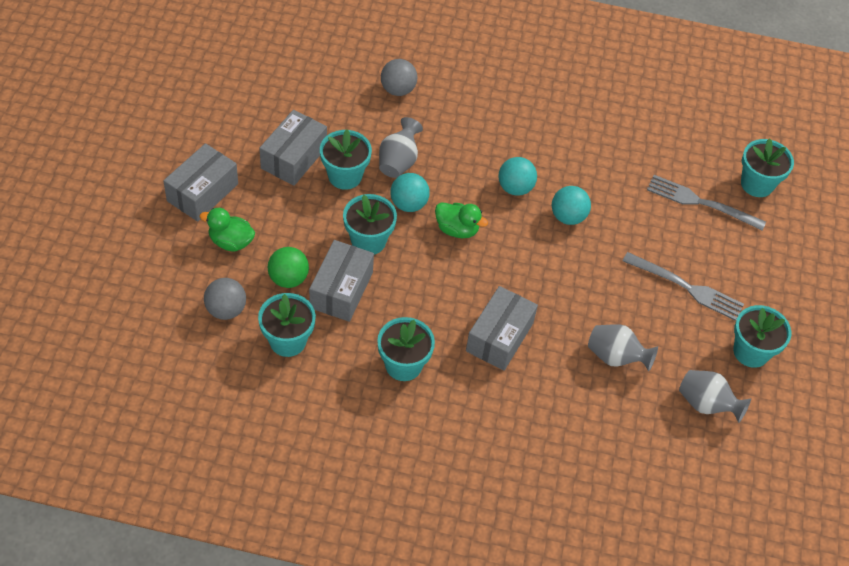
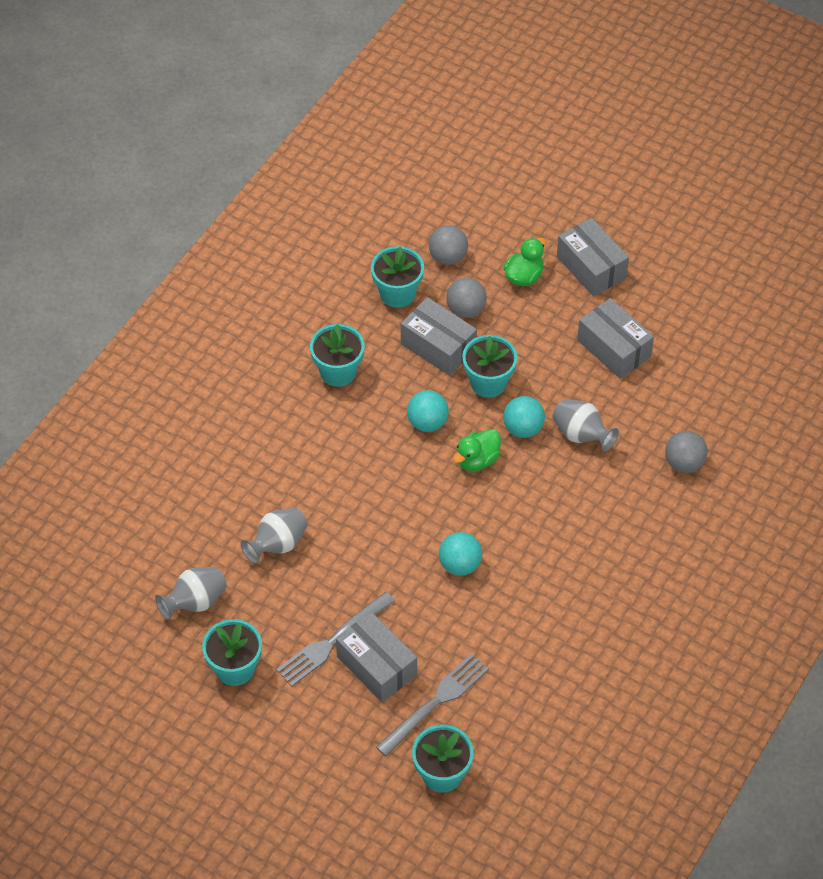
camera: 115 degrees right, 0 degrees up
green ball [268,247,309,288] -> grey ball [446,278,487,318]
turquoise flower pot [320,129,372,190] -> none
grey box [466,286,538,371] -> grey box moved to [336,612,417,702]
turquoise ball [498,157,537,196] -> turquoise ball moved to [407,390,449,432]

